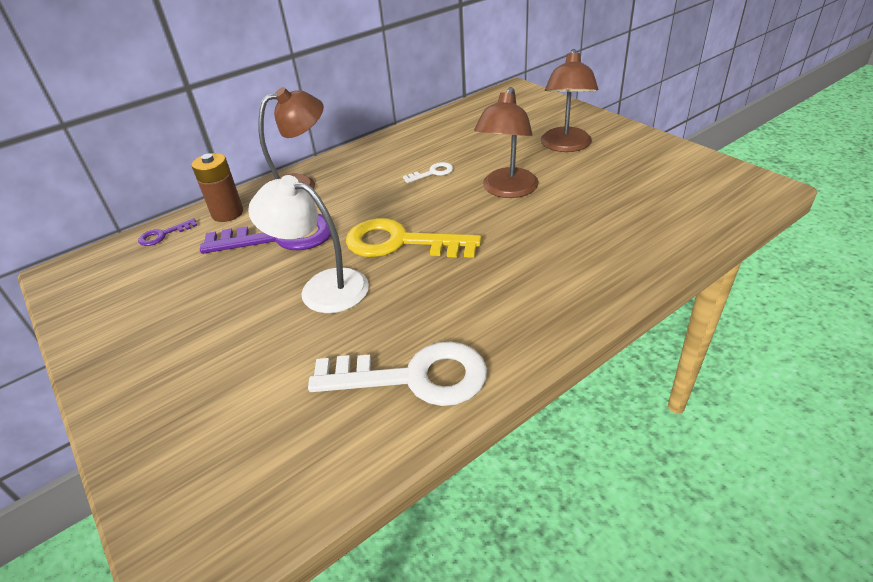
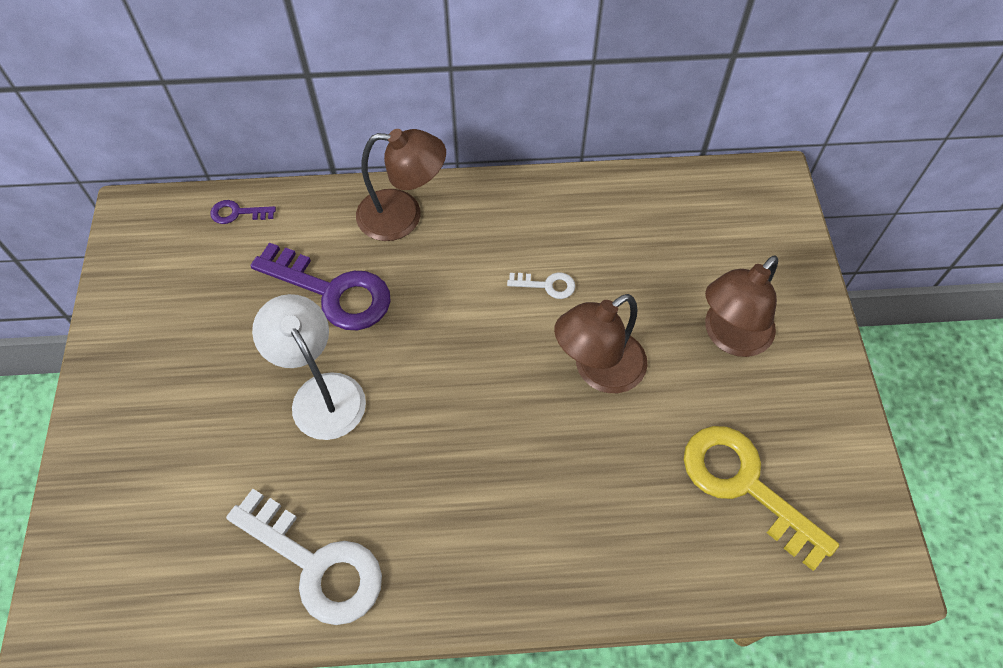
camera: 30 degrees right, 20 degrees up
brown battery [192,153,243,222] -> none
yellow key [346,218,481,258] -> yellow key moved to [684,426,839,571]

